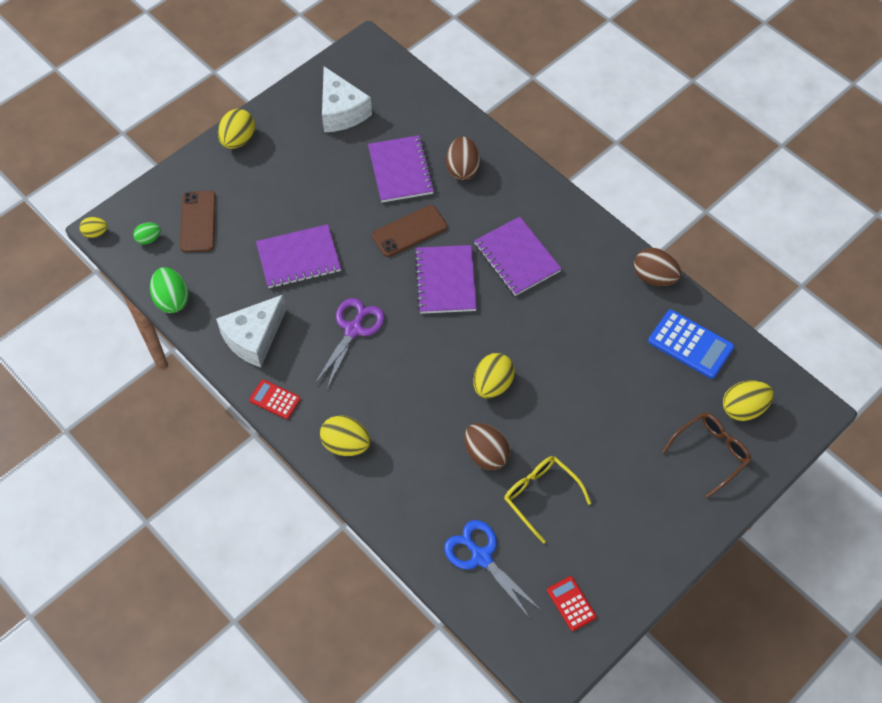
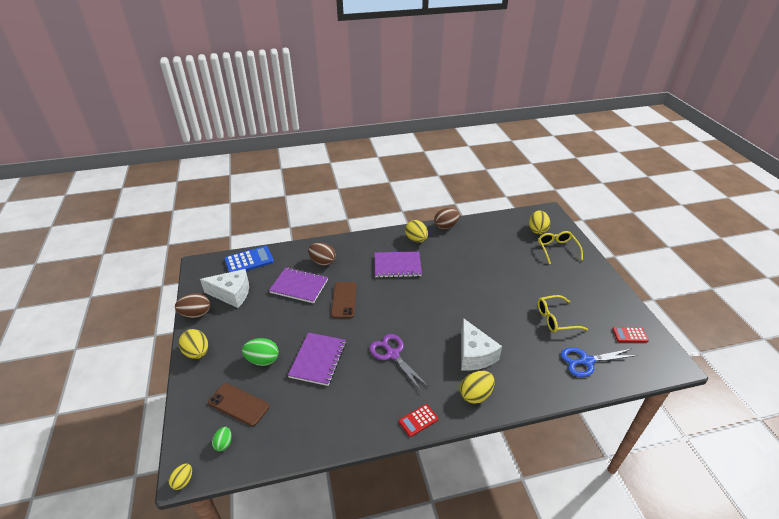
camera: 60 degrees left, 20 degrees down
green egg [150,267,189,313] -> green egg moved to [242,338,279,366]
white cheese [216,295,286,367] -> white cheese moved to [461,318,502,371]
purple notebook [415,245,477,314] -> none
brown egg [464,423,510,470] -> brown egg moved to [175,293,210,318]
yellow egg [473,353,515,398] -> yellow egg moved to [405,220,428,242]
blue calculator [648,310,734,379] -> blue calculator moved to [224,246,274,272]
brown glasses [662,412,752,498] -> yellow glasses [538,231,583,264]

